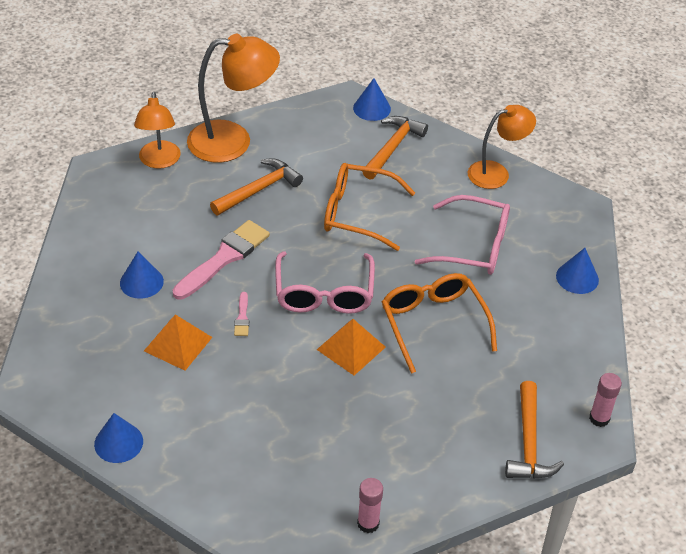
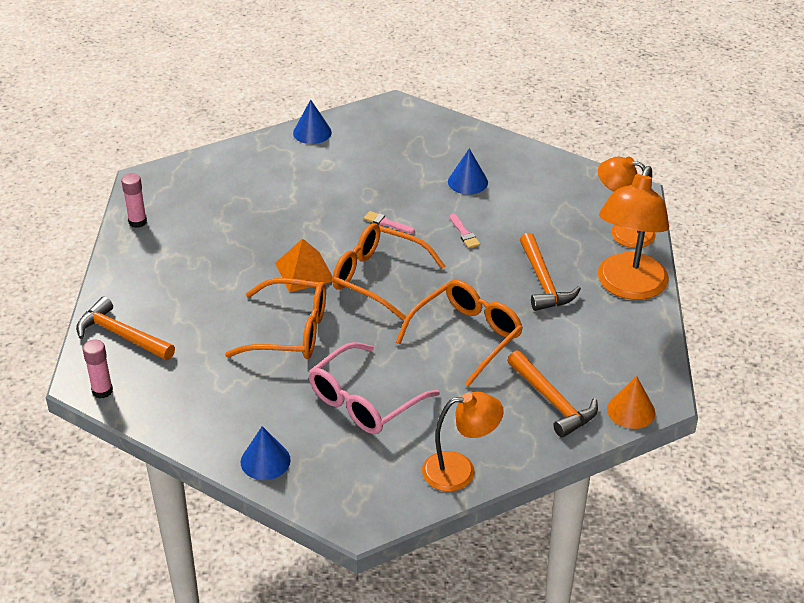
camera: 120 degrees right, 5 degrees down
orange pyramid [144,314,212,371] -> none
pink brush [172,220,270,300] -> pink brush [450,214,480,248], size x0.45
pink glasses [275,251,375,314] -> orange glasses [332,223,446,320]
blue cone [353,78,391,121] -> orange cone [607,376,655,429]
orange lamp [468,105,536,189] -> orange lamp turned 105 degrees counterclockwise [422,392,504,491]

